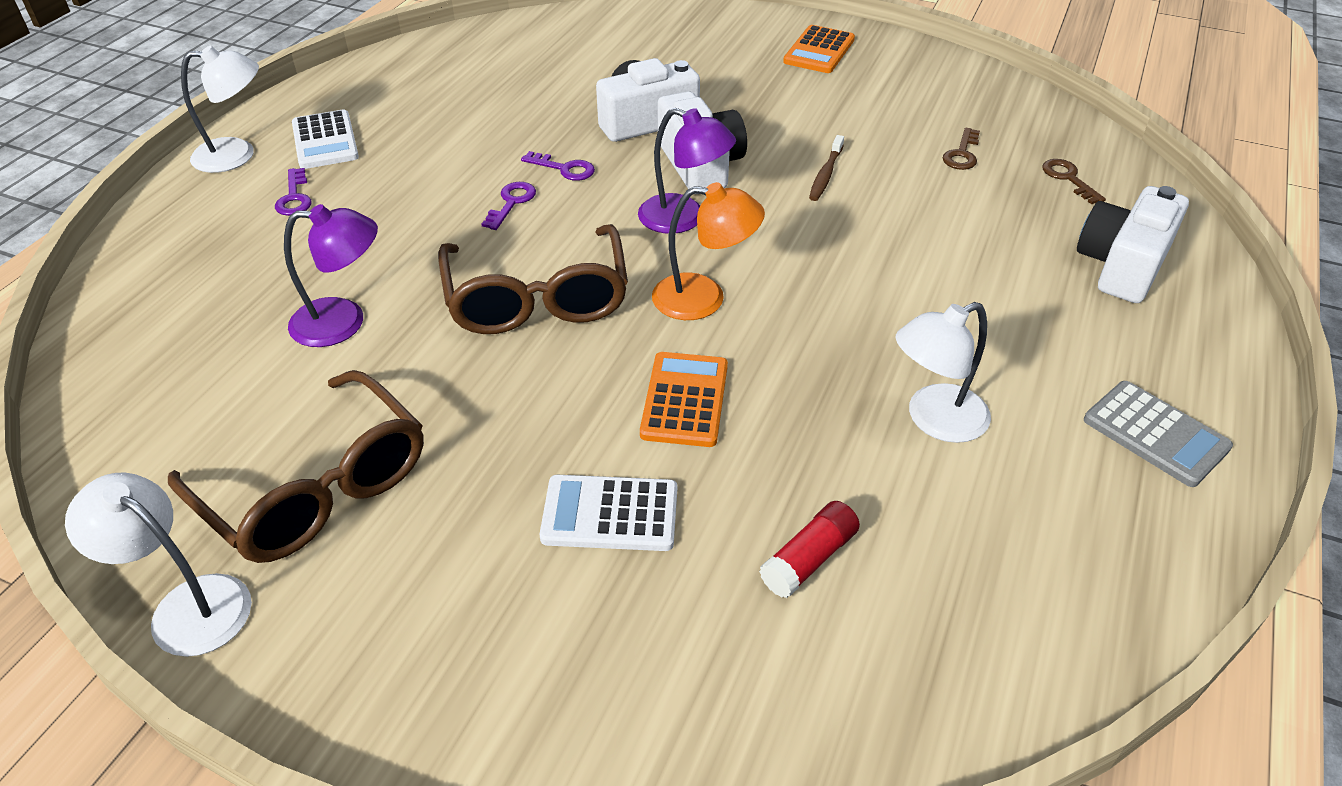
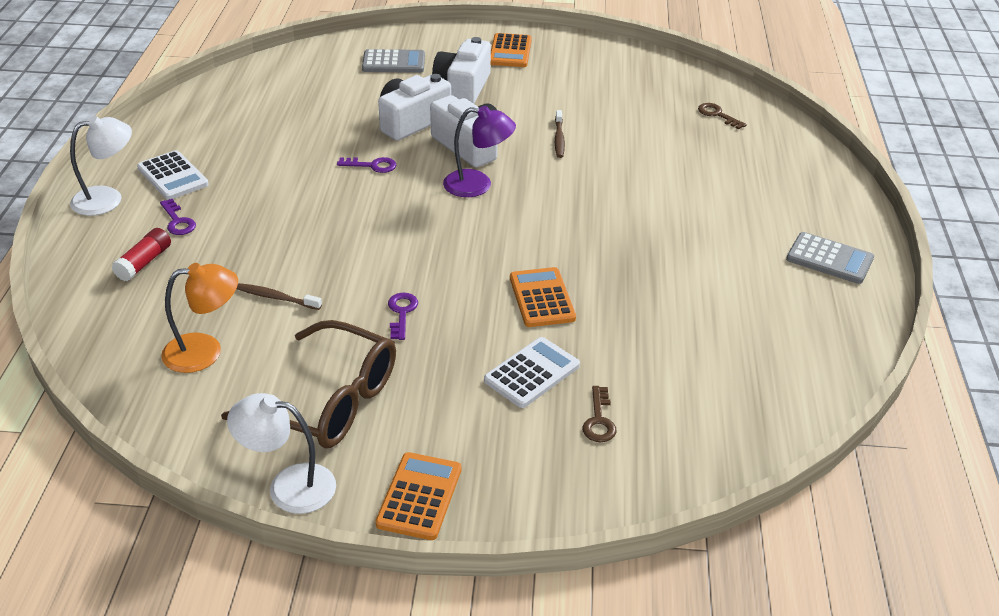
camera: 20 degrees left, 5 degrees down
purple lamp [284,204,378,347] -> brown toothbrush [237,283,322,310]
brown glasses [438,224,628,334] -> none
purple key [482,182,536,230] -> purple key moved to [388,293,418,340]
white calculator [540,475,677,551] -> white calculator turned 150 degrees clockwise [484,337,580,408]
orange lamp [652,182,765,320] -> orange lamp moved to [161,263,238,373]
red glue stick [759,501,860,598] -> red glue stick moved to [111,228,171,281]
white lamp [896,302,991,443] -> none
brown key [943,128,980,170] -> brown key moved to [582,386,617,442]
white camera [1077,186,1189,303] -> white camera moved to [432,37,491,104]
none -> grey calculator [362,49,425,73]
none -> orange calculator [375,452,461,540]

